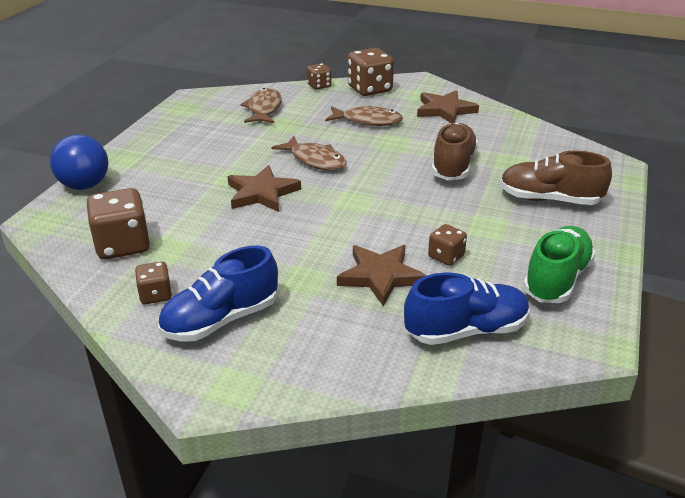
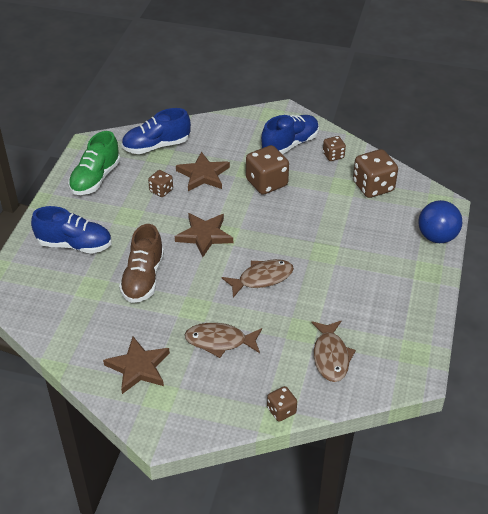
camera: 175 degrees right, 10 degrees up
brown star [227,165,301,212] -> brown star moved to [175,213,233,257]
brown fish [272,136,346,171] -> brown fish turned 120 degrees clockwise [222,259,294,298]
brown dice [348,48,394,96] -> brown dice moved to [246,145,289,195]
brown shoe [500,150,612,205] -> blue shoe [31,206,112,254]

